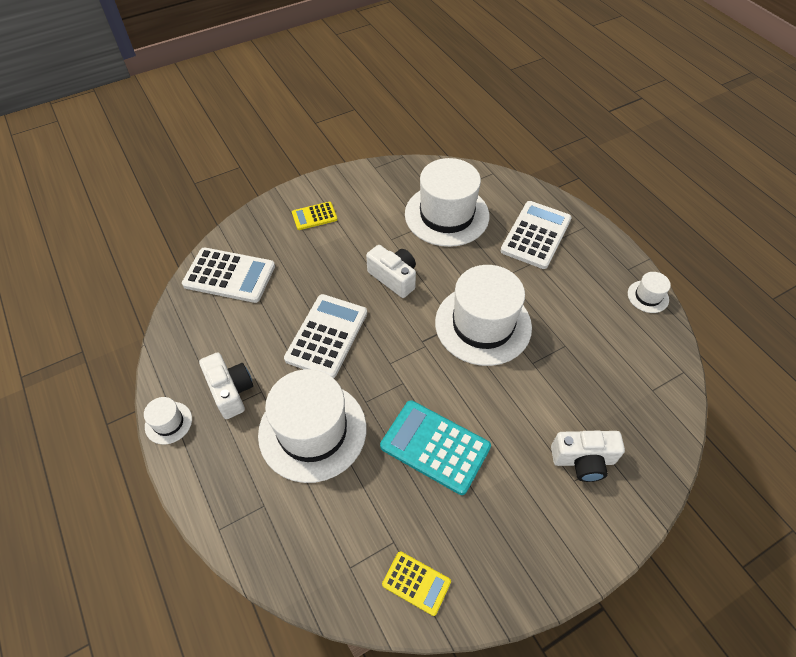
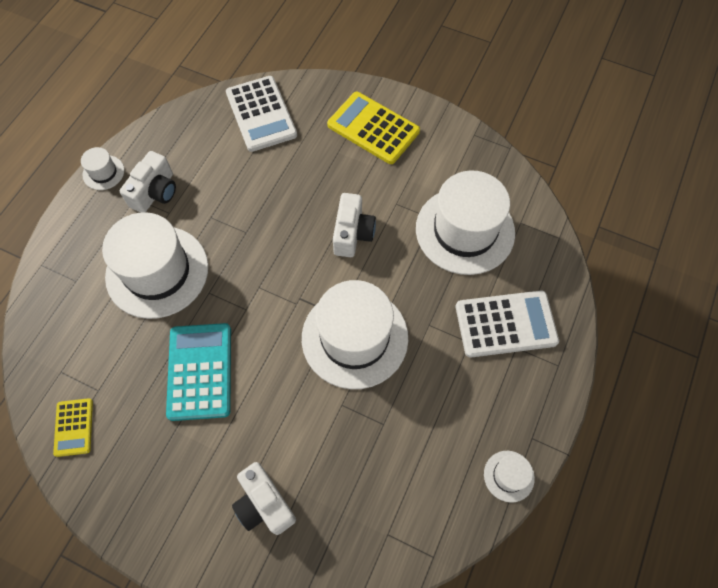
camera: 55 degrees right, 10 degrees up
white calculator [284,294,367,378] -> none
yellow calculator [292,202,338,230] -> yellow calculator [327,92,420,164], size x1.81

